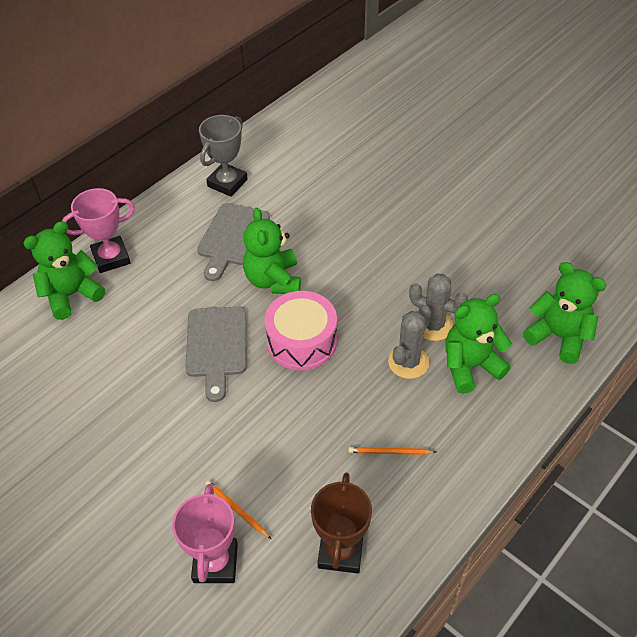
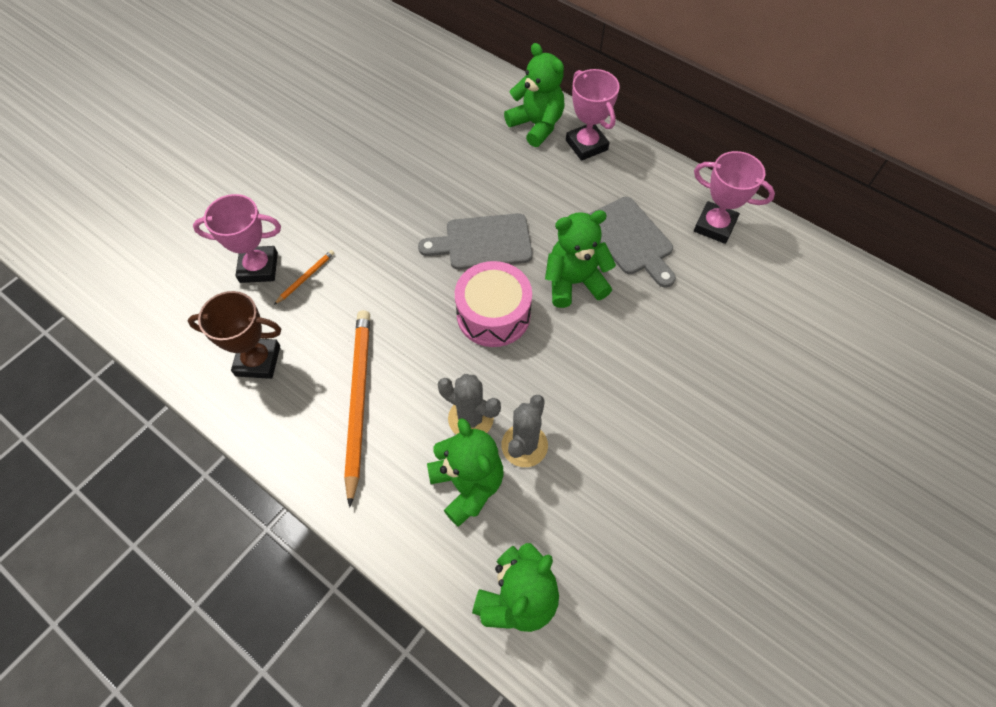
camera: 85 degrees right, 10 degrees up
grey cutting board [197,203,270,281] -> grey cutting board turned 135 degrees counterclockwise [589,197,676,287]
grey trophy [199,115,248,197] -> pink trophy [694,151,775,244]
orange pencil [349,447,436,455] -> orange pencil [344,310,370,507], size x2.33

